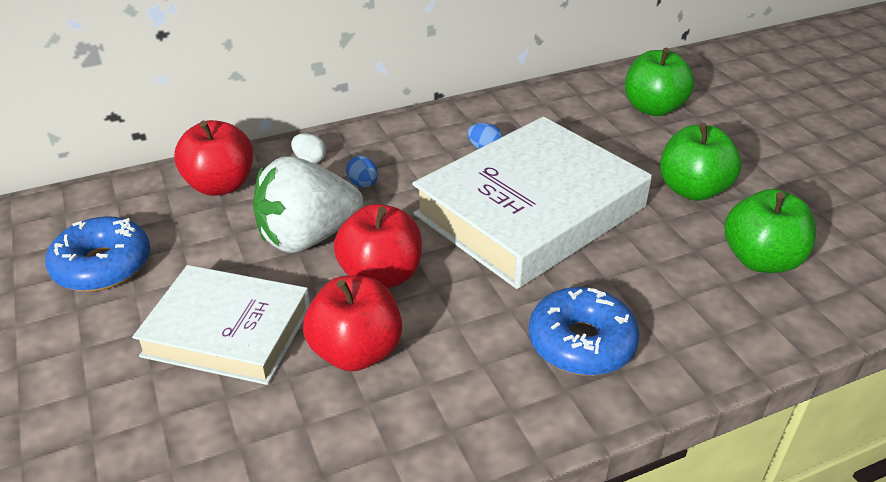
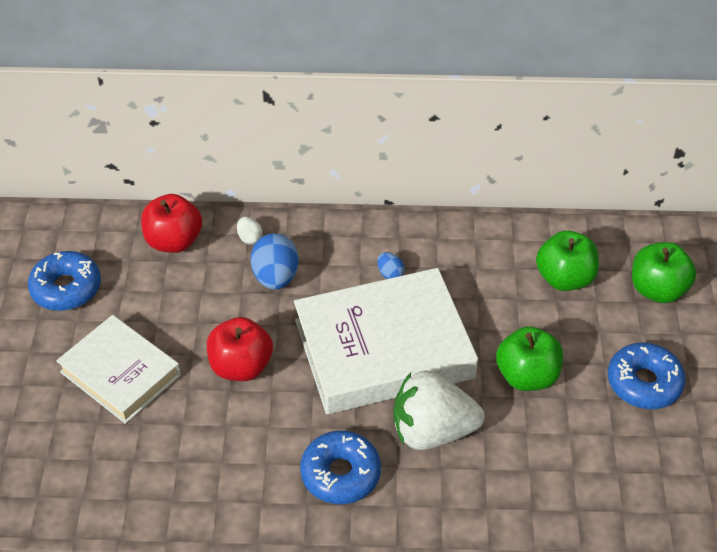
camera: 25 degrees right, 10 degrees up
white strawberry [253,156,363,253] -> white strawberry moved to [393,370,485,450]
red apple [303,276,402,371] -> none
blue egg [346,156,378,188] -> blue egg [251,233,299,290], size x1.95
green apple [724,189,816,273] -> green apple moved to [632,242,696,303]
none -> blue donut [608,343,685,409]

